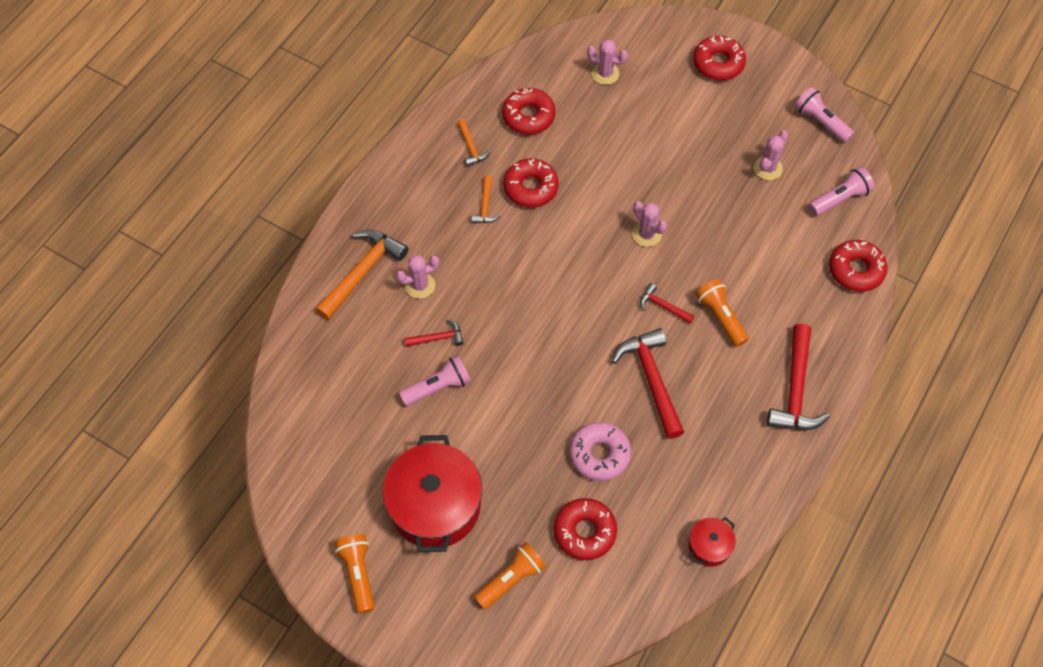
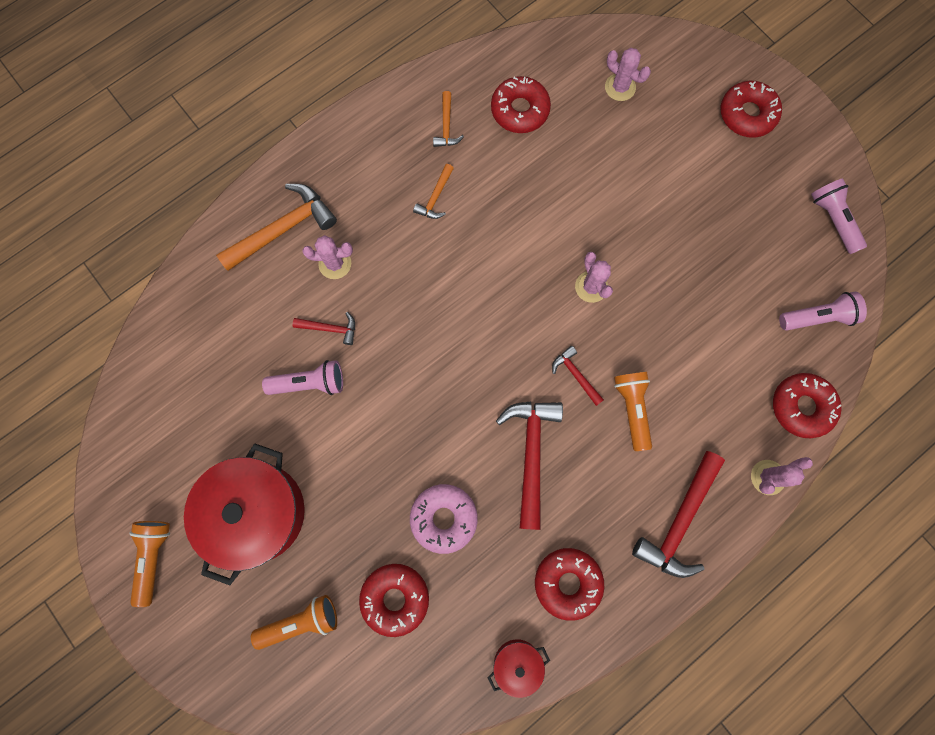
camera: 20 degrees right, 15 degrees up
red donut [503,158,559,208] -> red donut moved to [535,548,604,621]
pink cactus [754,130,788,180] -> pink cactus moved to [751,457,813,495]

